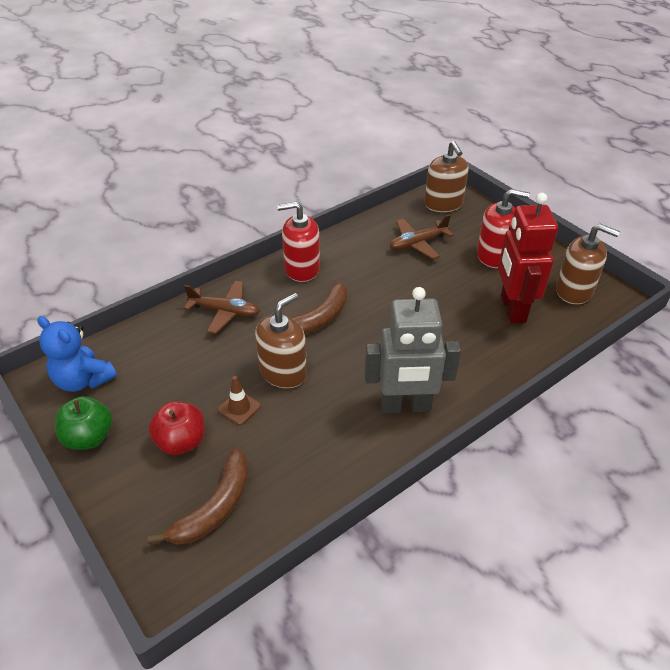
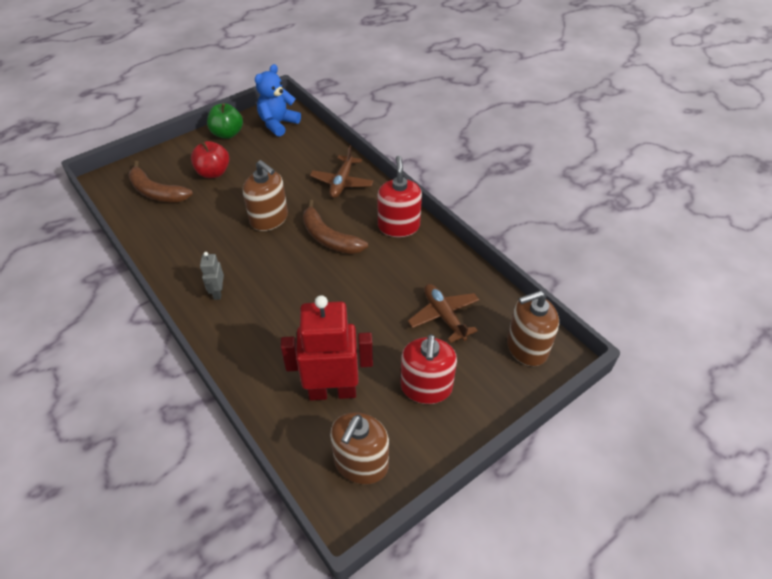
camera: 90 degrees right, 5 degrees up
brown traffic cone [218,376,261,425] -> none
grey robot [365,287,461,413] -> grey robot [200,252,224,300], size x0.45

